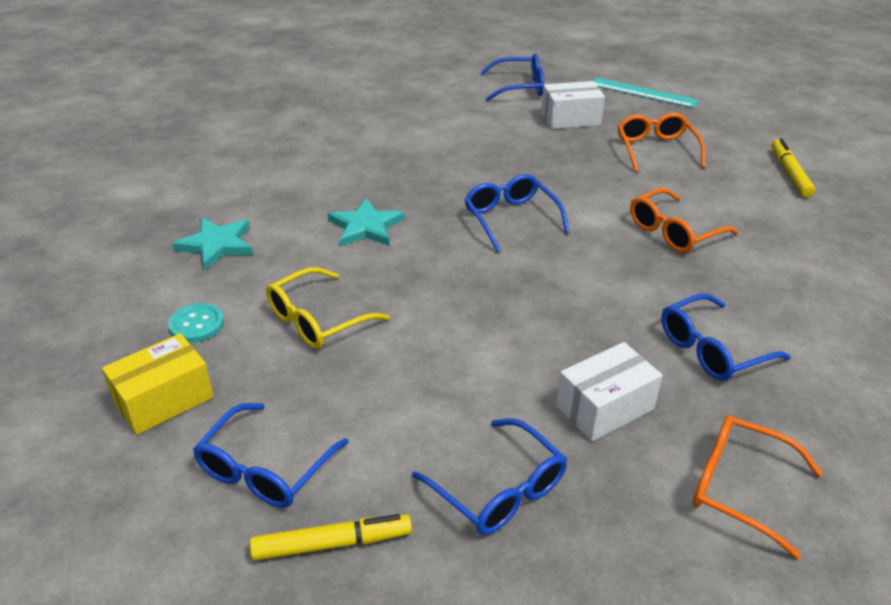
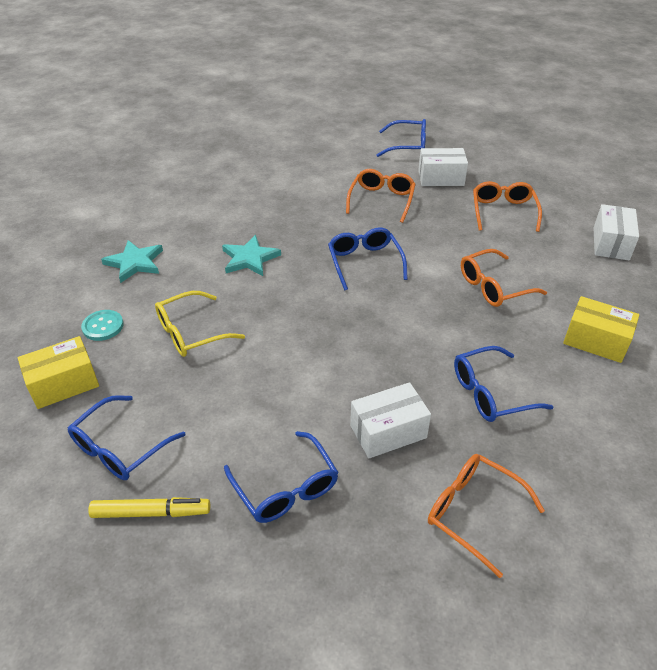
camera: 10 degrees right, 5 degrees up
turquoise ruler [594,78,699,108] -> none
yellow marker [771,138,815,198] -> white box [593,204,639,260]
none -> orange glasses [346,169,416,223]
none -> yellow box [563,296,639,363]

